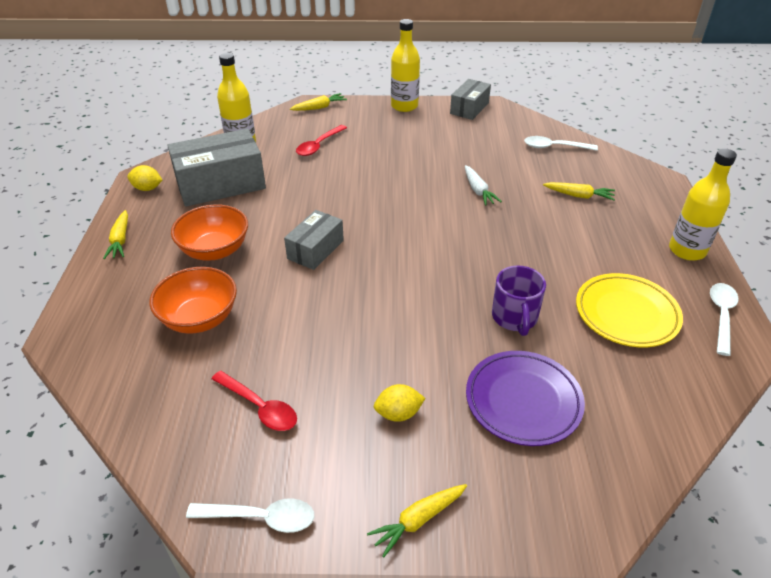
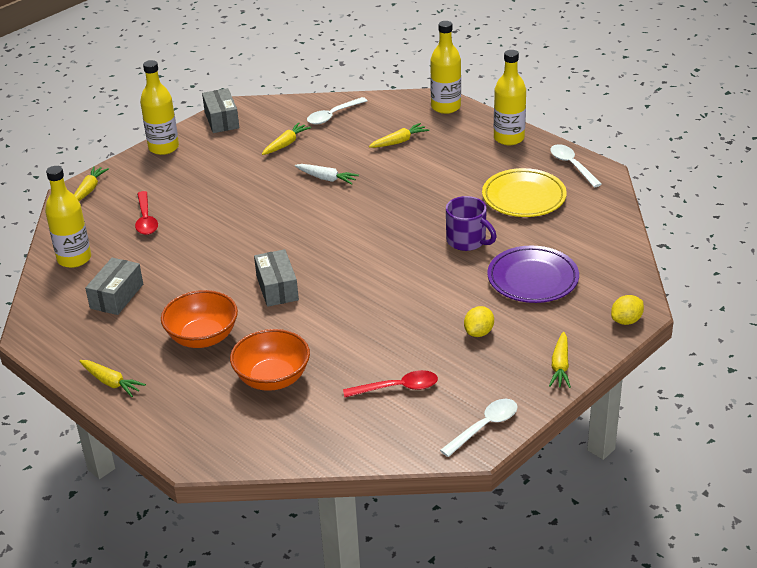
camera: 45 degrees left, 5 degrees down
yellow lemon [127,165,162,191] -> yellow lemon moved to [611,295,644,325]
grey box [167,129,266,207] -> grey box [85,258,143,315], size x0.58
none -> yellow carrot [262,122,311,155]
none -> yellow bottle [430,21,461,114]

